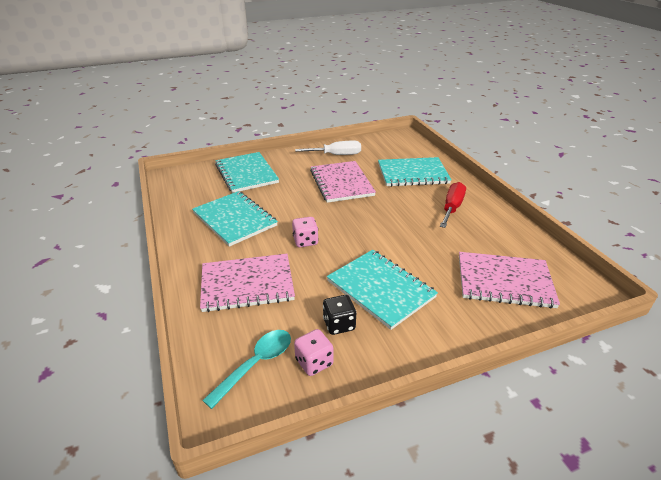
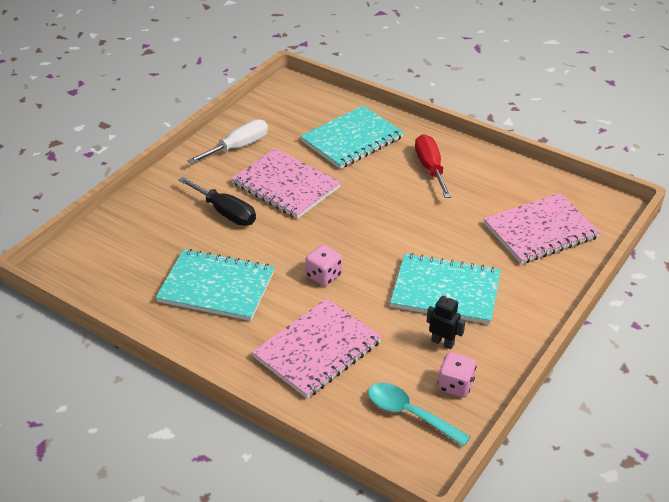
camera: 35 degrees left, 5 degrees up
turquoise spoon [202,330,291,409] -> turquoise spoon turned 60 degrees counterclockwise [368,383,471,447]
turquoise notebook [215,152,279,193] -> none
black dice [323,295,357,335] -> black robot [427,293,465,349]
none -> black screwdriver [178,177,256,226]

